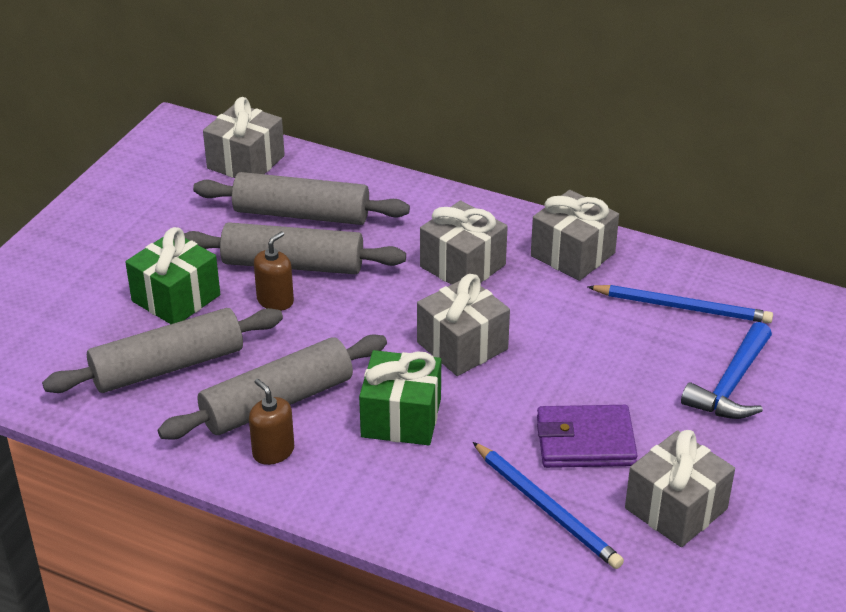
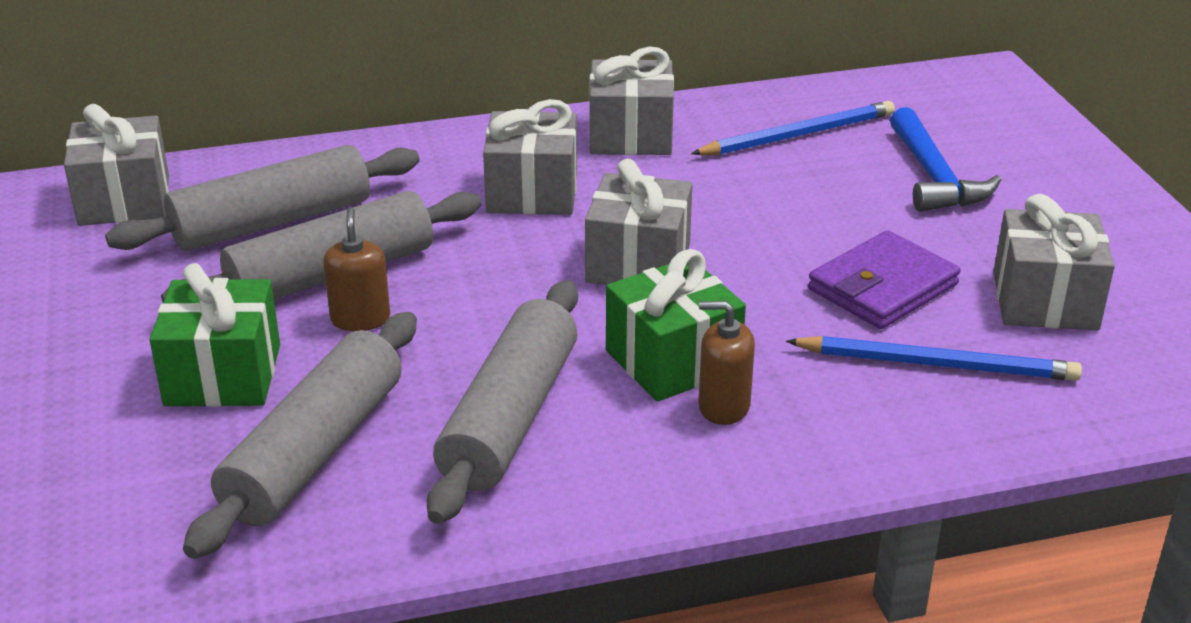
camera: 40 degrees left, 5 degrees down
brown soap dispenser [249,379,294,465] -> brown soap dispenser moved to [698,301,755,425]

